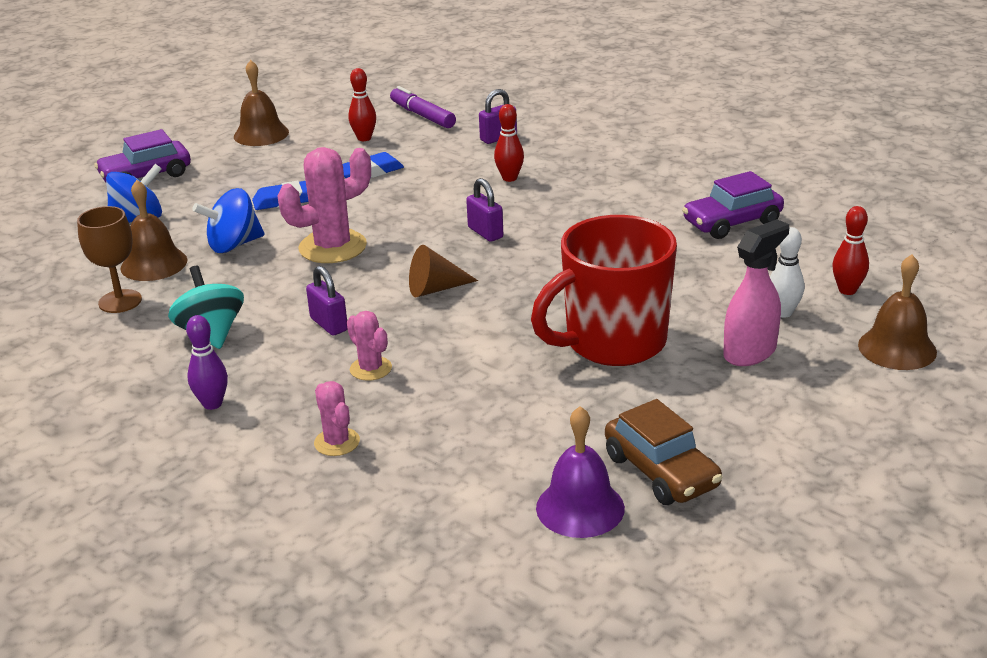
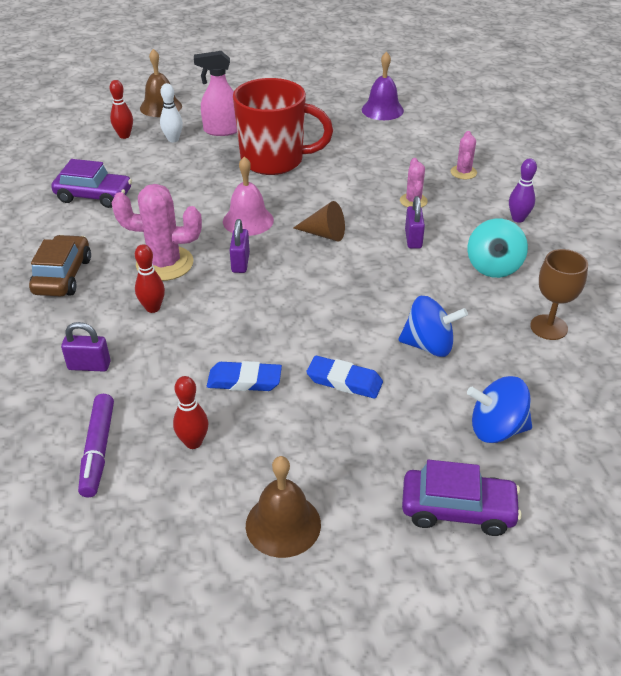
camera: 145 degrees left, 10 degrees up
brown bell [121,180,187,281] -> none
pink cactus [277,147,371,263] -> pink cactus moved to [112,184,202,281]
brown car [605,399,723,505] -> brown car moved to [29,235,91,296]
none -> pink bell [223,156,274,236]

